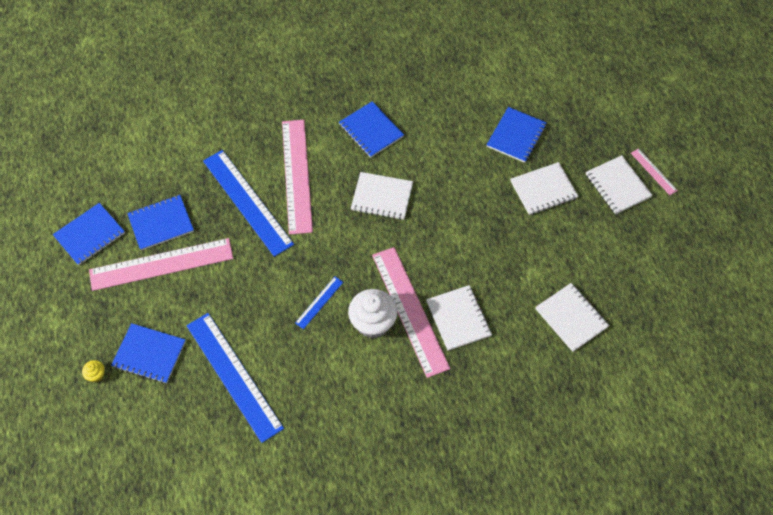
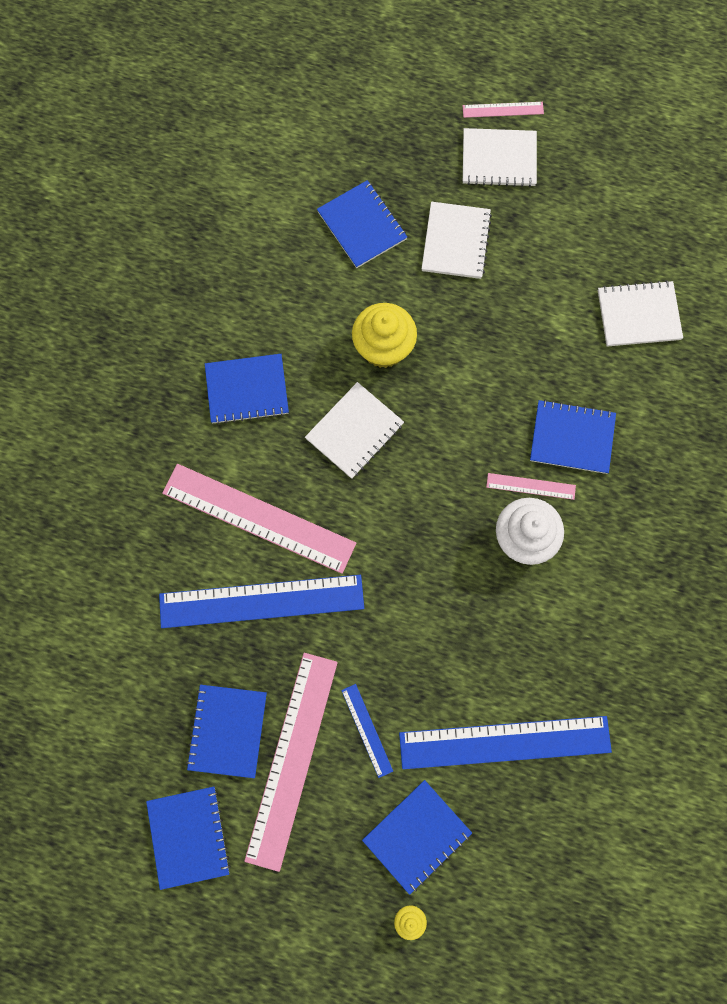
camera: 60 degrees left, 15 degrees up
blue ruler [295,277,343,329] -> blue ruler moved to [341,684,393,778]
pink ruler [372,247,450,378] -> pink ruler [486,473,576,500], size x0.45
white notebook [426,285,492,351] -> blue notebook [530,400,616,474]
none -> yellow cupcake [352,303,417,368]

